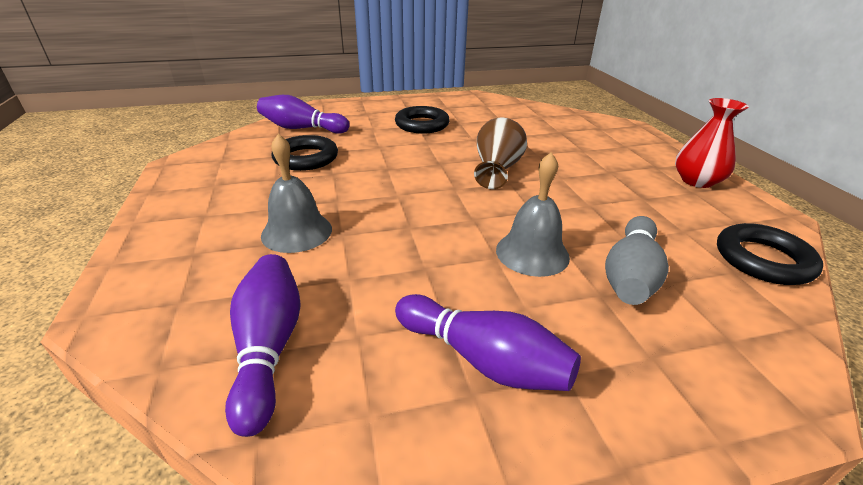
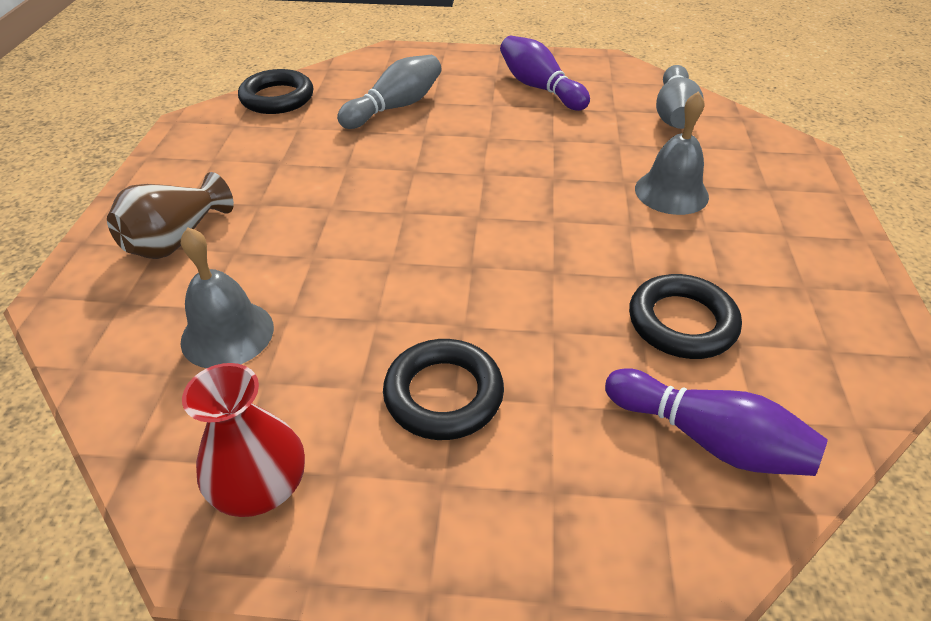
camera: 160 degrees left, 10 degrees up
purple bowling pin [225,254,301,437] -> grey bowling pin [656,65,704,129]
brown vase [474,117,527,189] -> brown vase moved to [107,172,234,259]
grey bell [496,152,570,277] -> grey bell moved to [180,227,274,368]
red vase [675,98,749,188] -> red vase moved to [182,363,305,517]

